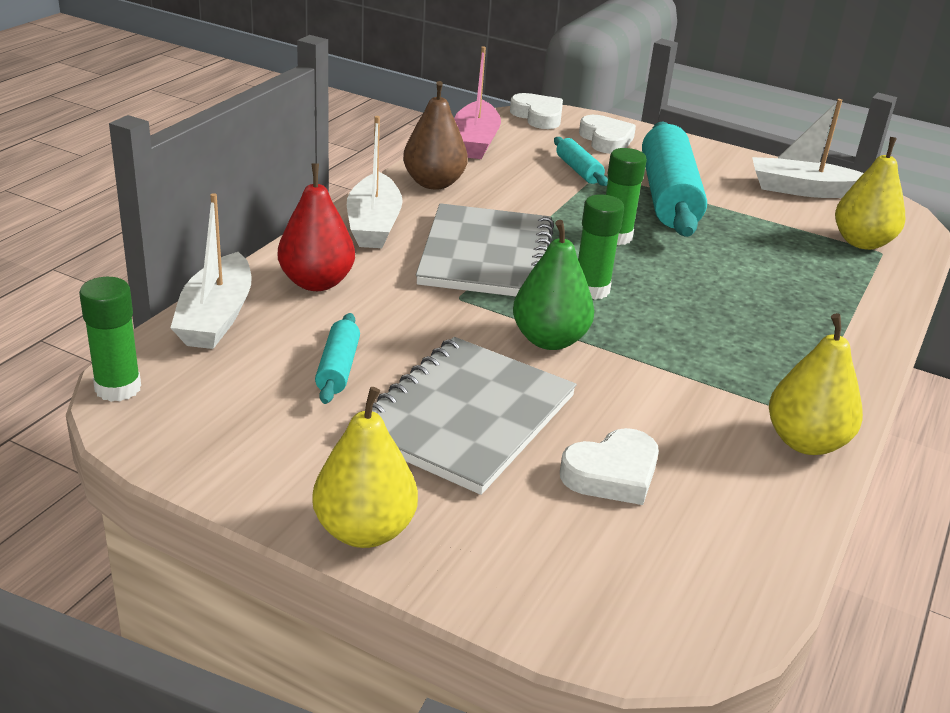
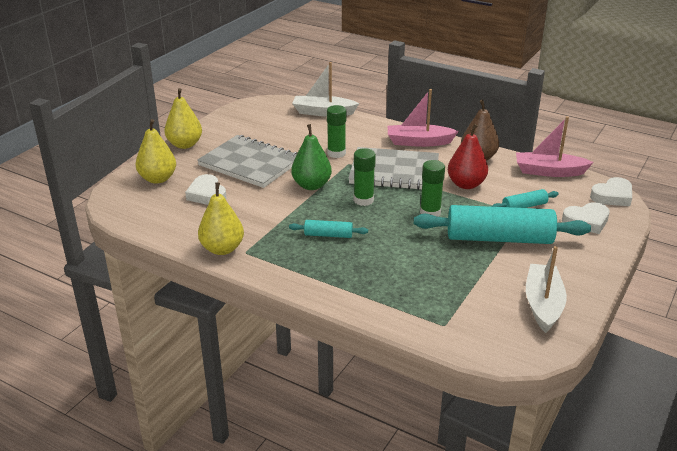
camera: 95 degrees right, 0 degrees up
green glue stick [79,277,141,402] -> green glue stick moved to [327,105,346,158]
red pear [278,164,355,291] -> red pear moved to [448,124,488,189]
turquoise rolling pin [315,313,360,404] -> turquoise rolling pin moved to [289,220,368,238]
white boat [347,116,403,248] -> pink boat [388,89,459,147]
yellow pear [835,137,905,250] -> yellow pear moved to [135,119,176,184]

